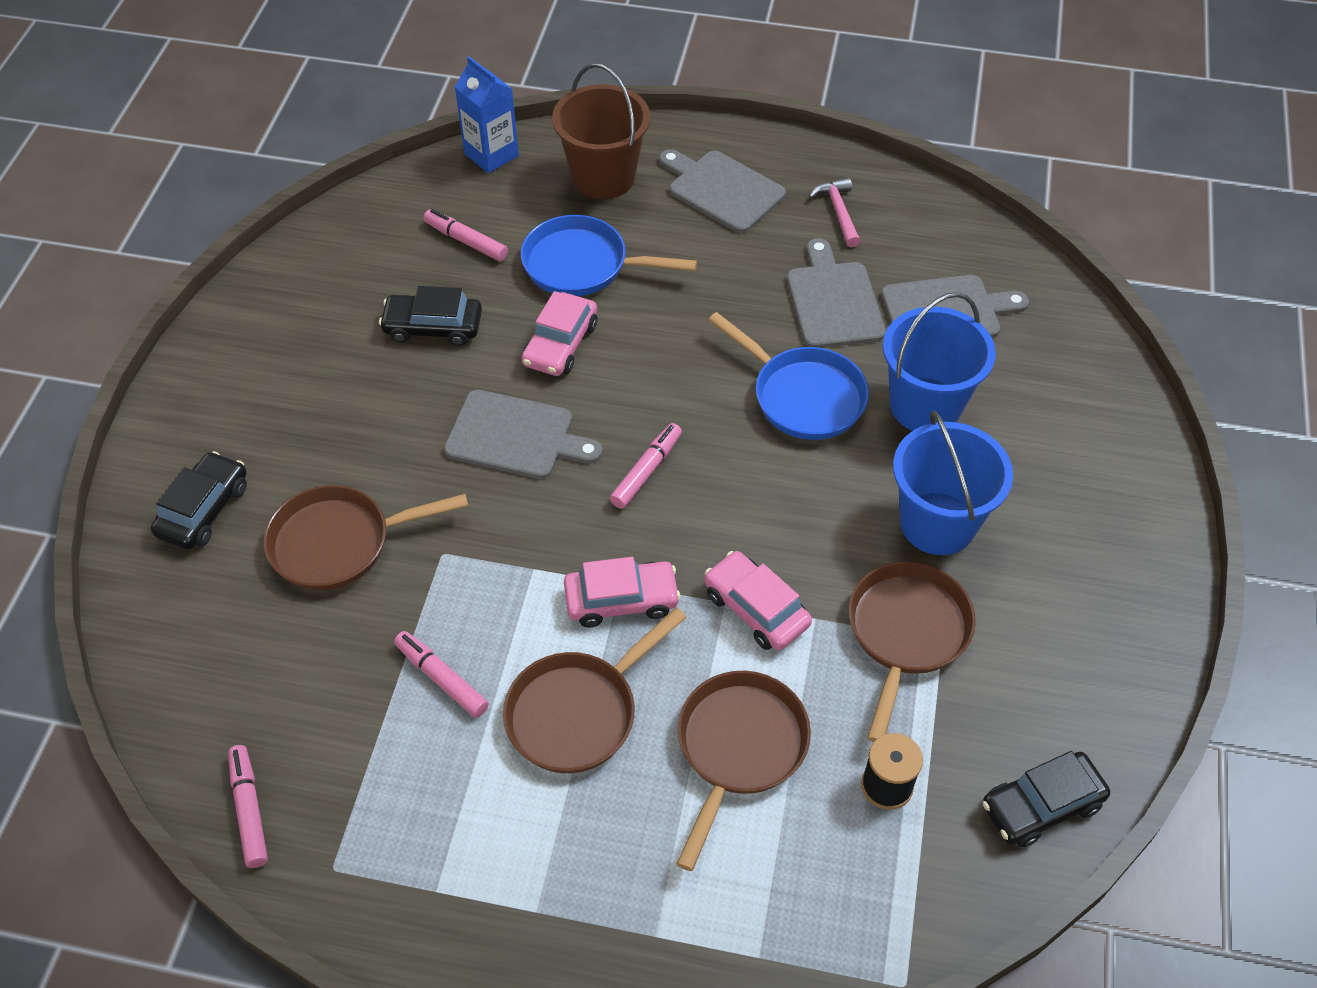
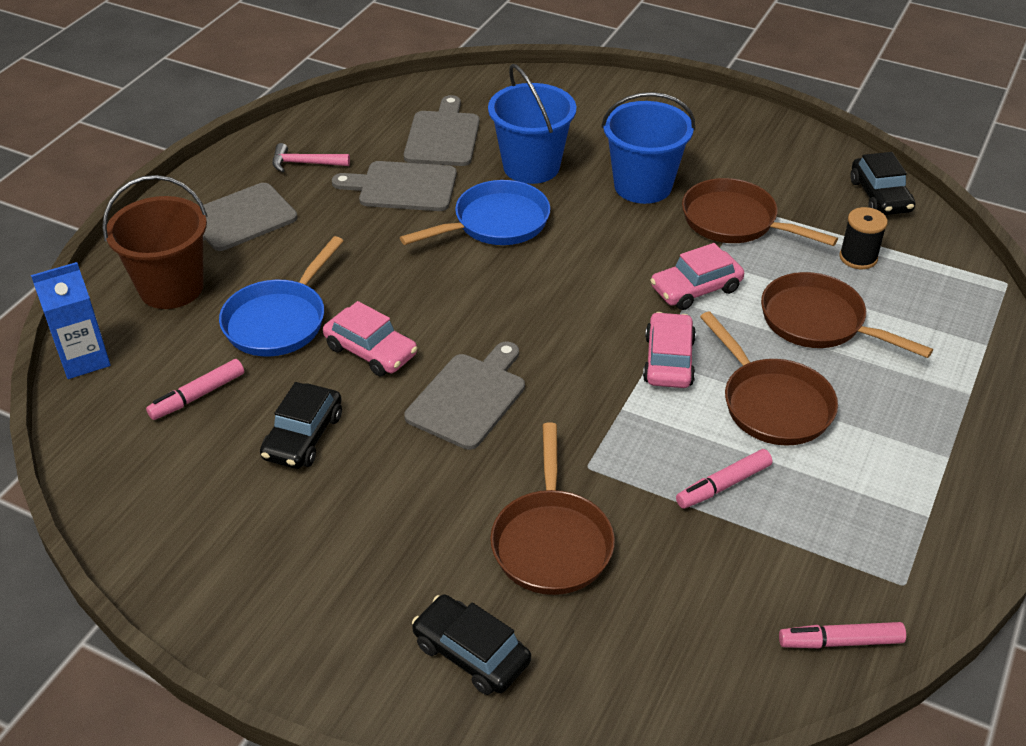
camera: 75 degrees left, 10 degrees down
pink marker [610,423,682,509] -> none

